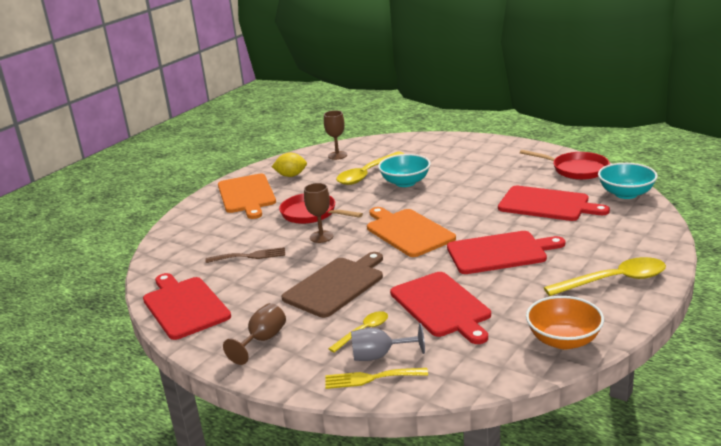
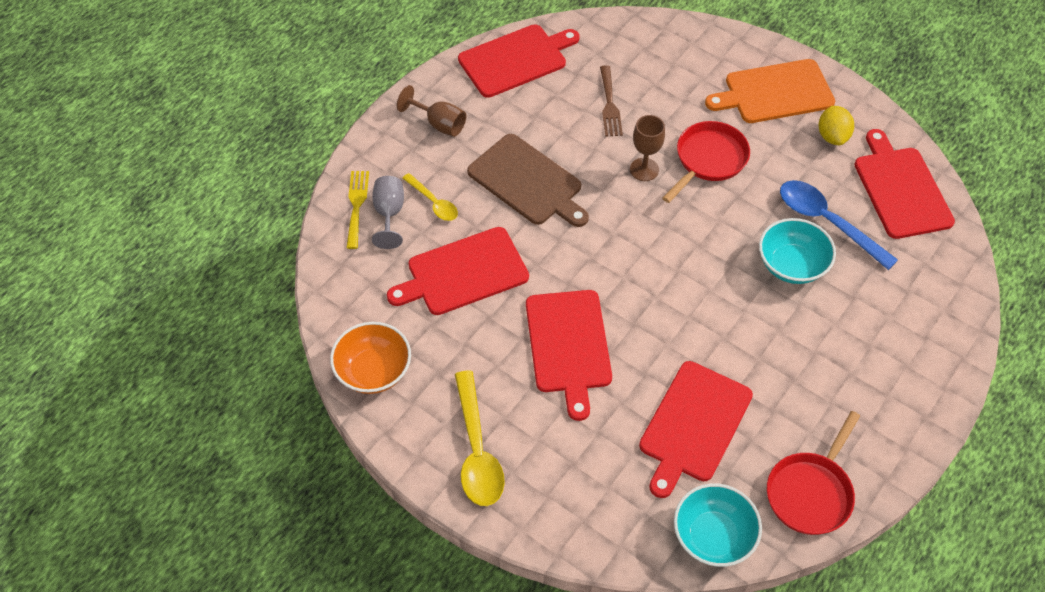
camera: 90 degrees right, 30 degrees up
brown goblet [324,110,347,160] -> red cutting board [854,129,955,239]
yellow spoon [336,152,404,185] -> blue spoon [780,180,898,270]
orange cutting board [367,207,456,257] -> none

